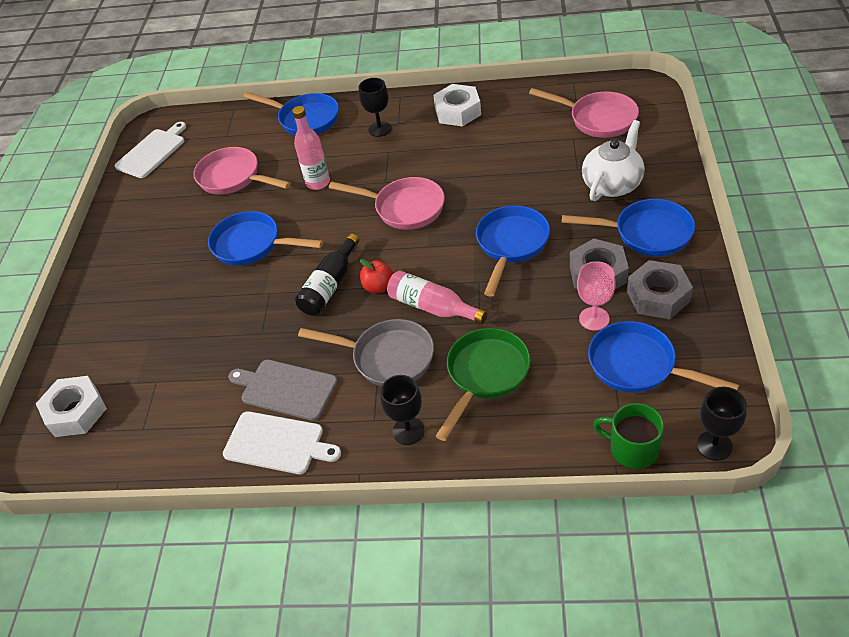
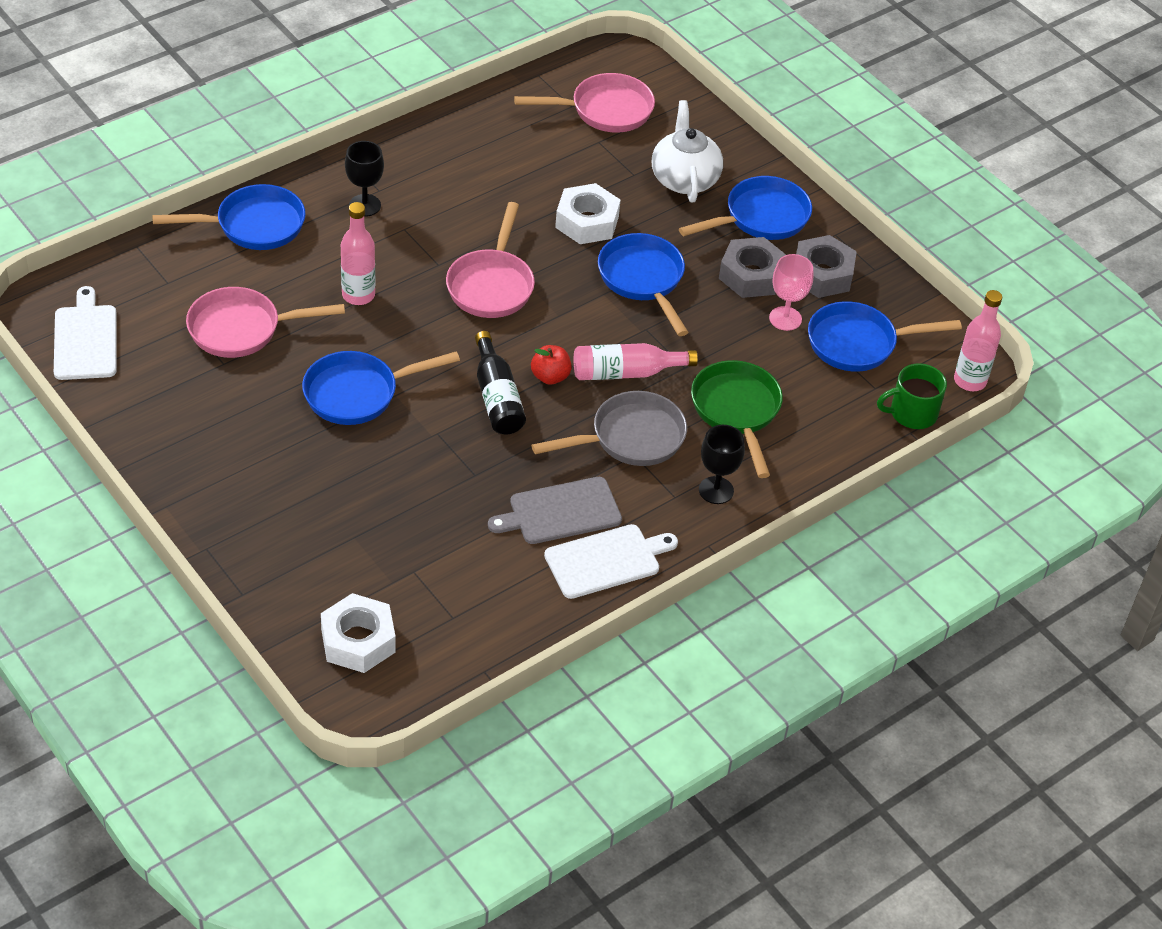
camera: 50 degrees left, 0 degrees up
pink pan [329,177,445,230] -> pink pan turned 120 degrees clockwise [446,202,535,318]
white nut [433,84,481,126] -> white nut moved to [555,183,621,244]
black goblet [697,387,747,461] -> pink bottle [954,290,1002,391]

